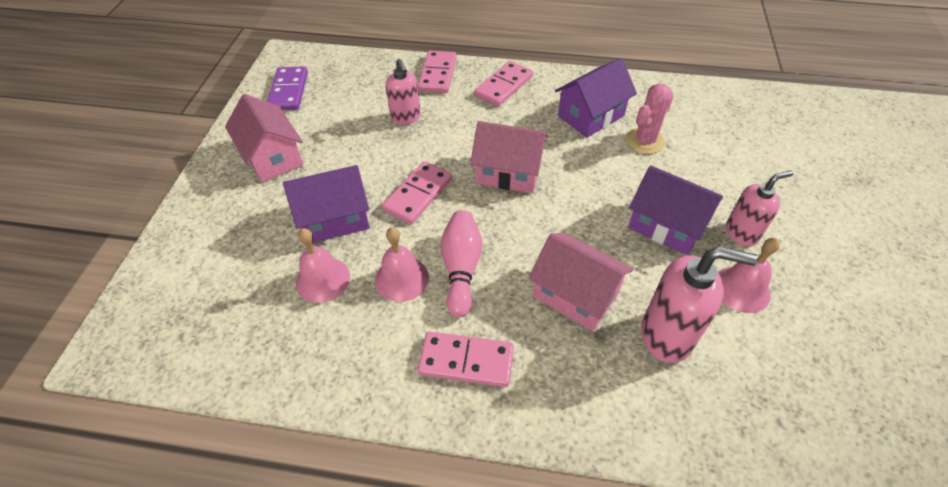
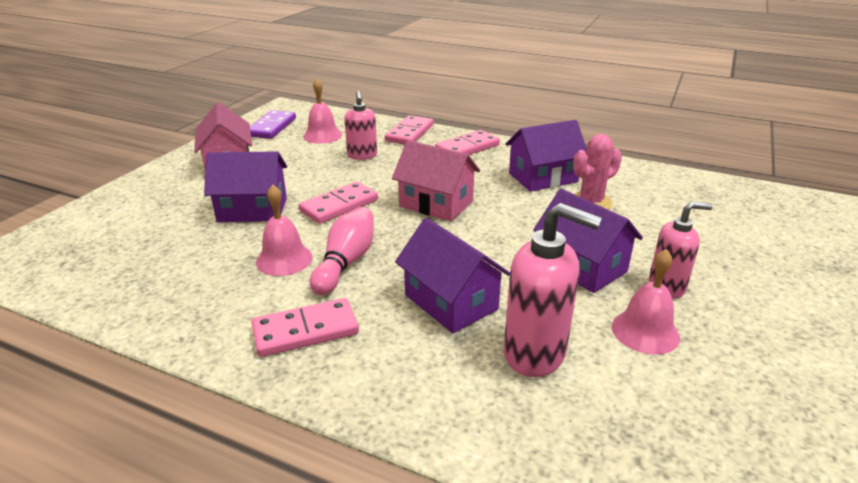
camera: 15 degrees right, 20 degrees down
pink bell [296,228,350,303] -> pink bell moved to [303,78,342,144]
pink domino [418,331,514,387] -> pink domino turned 45 degrees counterclockwise [251,298,359,357]
pink house [528,233,633,331] -> purple house [395,218,510,333]

